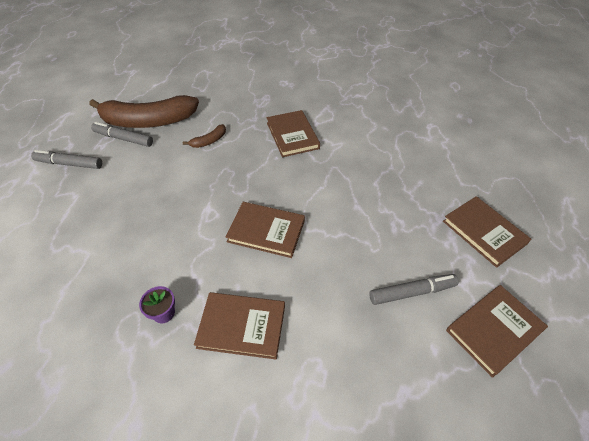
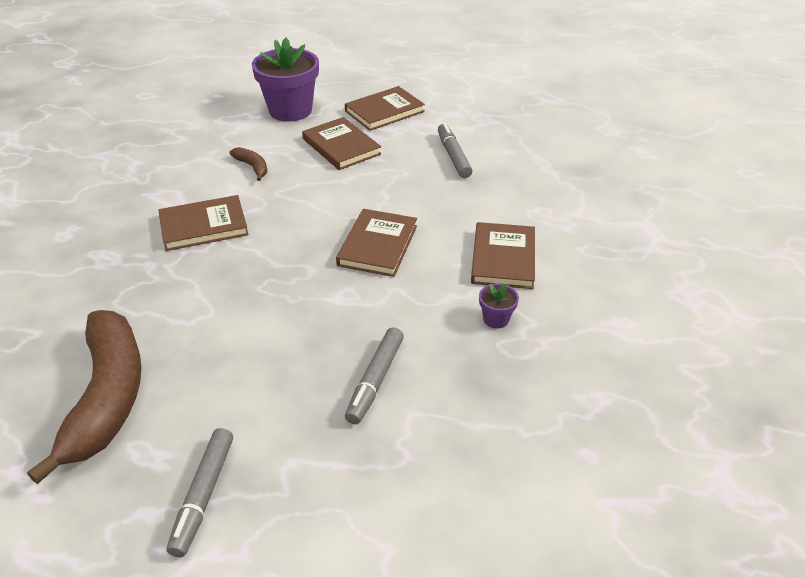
camera: 90 degrees left, 10 degrees down
grey marker [91,122,153,147] -> grey marker moved to [345,327,404,424]
brown banana [183,124,226,148] -> brown banana moved to [230,147,268,181]
brown book [446,285,548,378] -> brown book moved to [302,117,381,170]
none -> purple flower pot [252,37,319,122]

